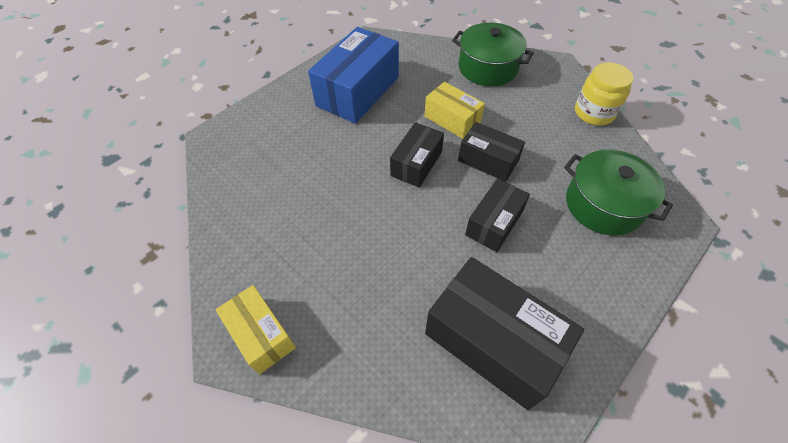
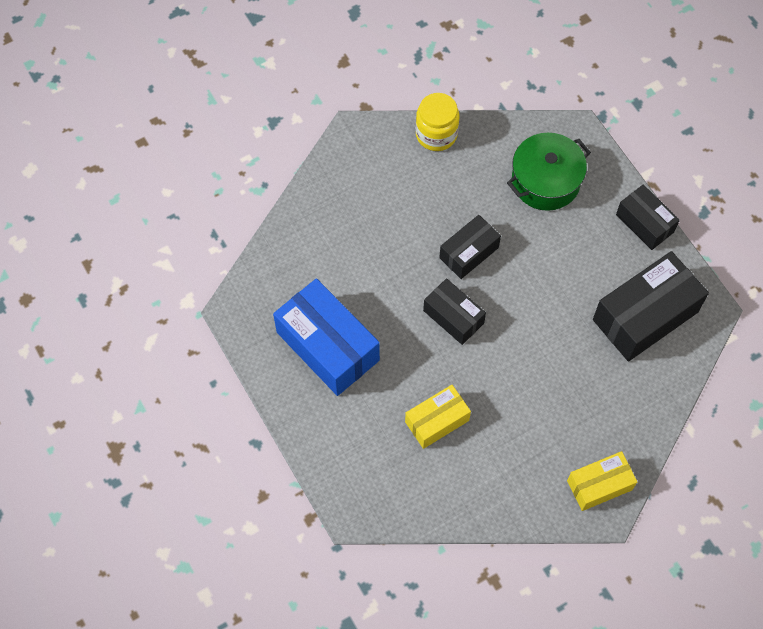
camera: 75 degrees left, 10 degrees up
yellow box [425,82,485,139] -> yellow box moved to [405,385,471,449]
green pot [452,23,534,86] -> none
black box [465,178,530,252] -> black box moved to [616,184,680,250]

